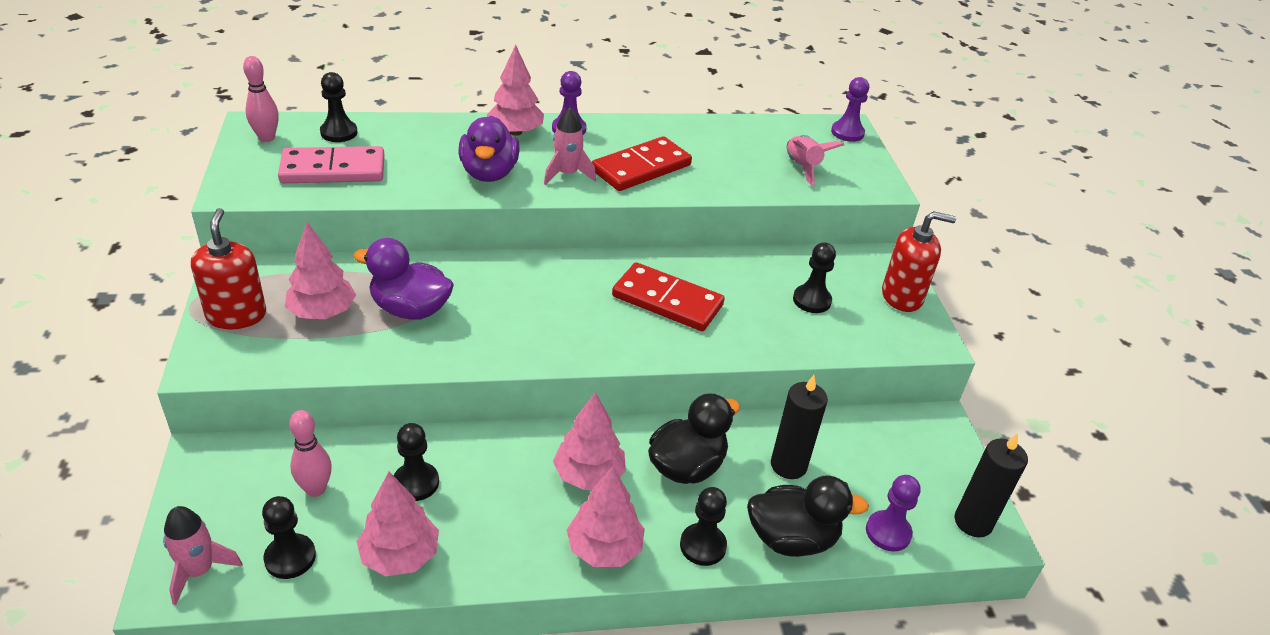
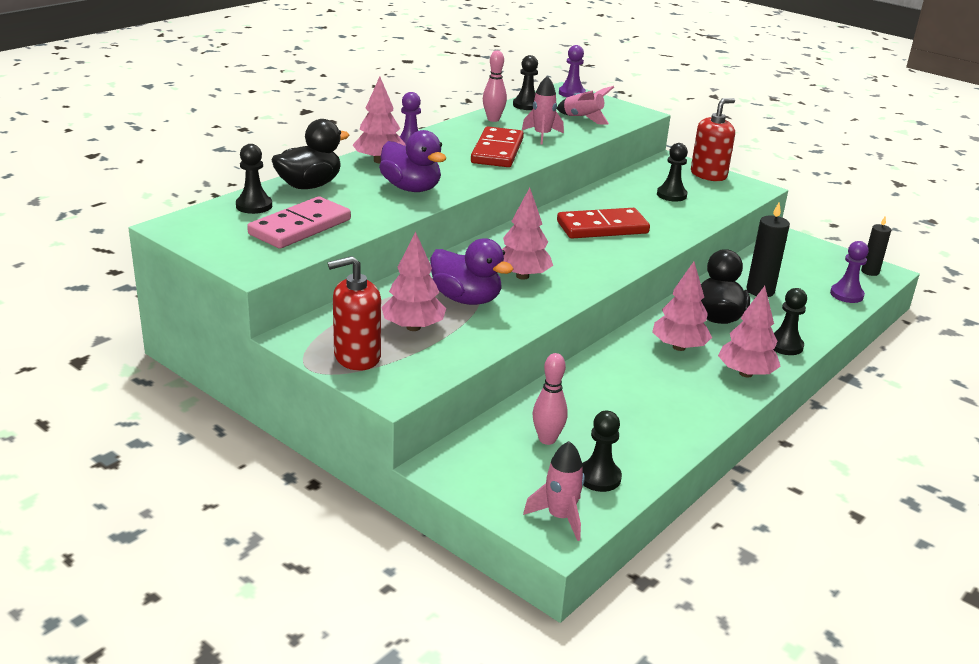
camera: 40 degrees left, 10 degrees down
red soap dispenser [191,208,266,329] -> red soap dispenser turned 60 degrees counterclockwise [328,256,381,371]
pink bowling pin [243,56,279,142] -> pink bowling pin moved to [483,50,507,122]
purple duck [353,238,454,320] -> purple duck turned 120 degrees counterclockwise [430,238,513,305]
pink tree [356,472,439,576] -> pink tree moved to [502,188,553,279]
black pawn [394,423,439,501] -> black pawn moved to [513,55,538,110]
pink rocket [544,107,596,185] -> pink rocket moved to [522,76,564,145]
black duck [747,475,869,557] -> black duck moved to [272,119,349,189]
black candle [954,433,1028,537] -> black candle [861,216,891,276], size x0.66

